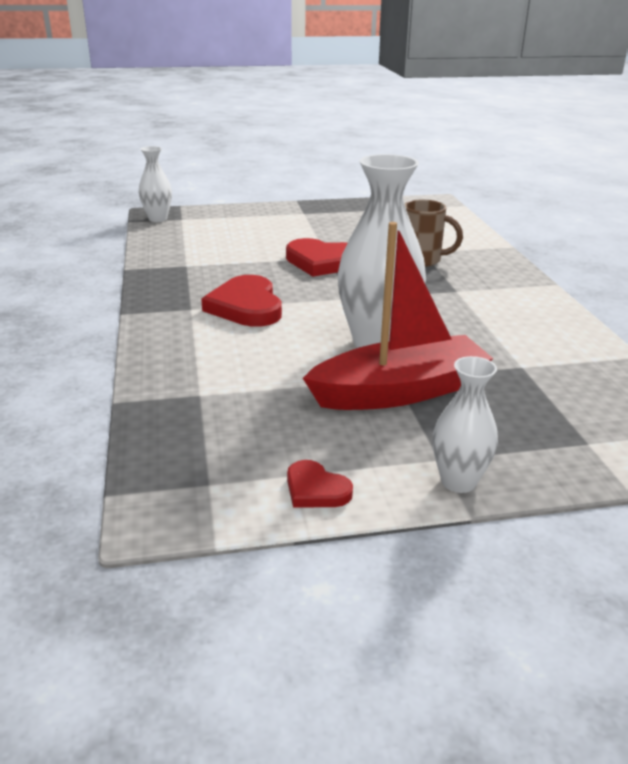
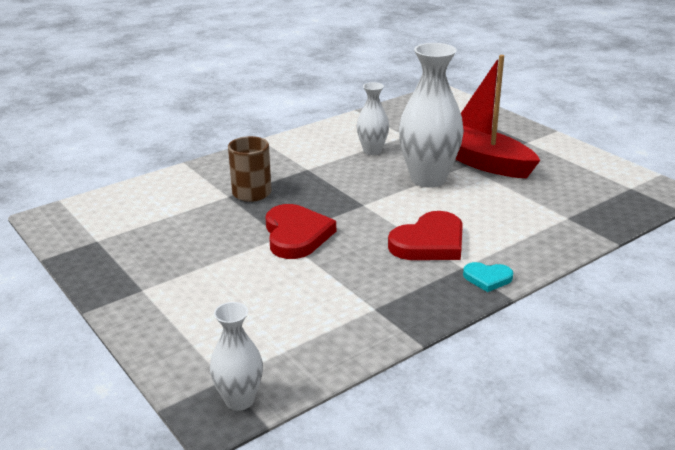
camera: 115 degrees left, 0 degrees up
red heart [287,460,353,508] -> none
white vase [433,356,498,493] -> white vase moved to [357,82,389,155]
none -> turquoise heart [463,262,513,292]

